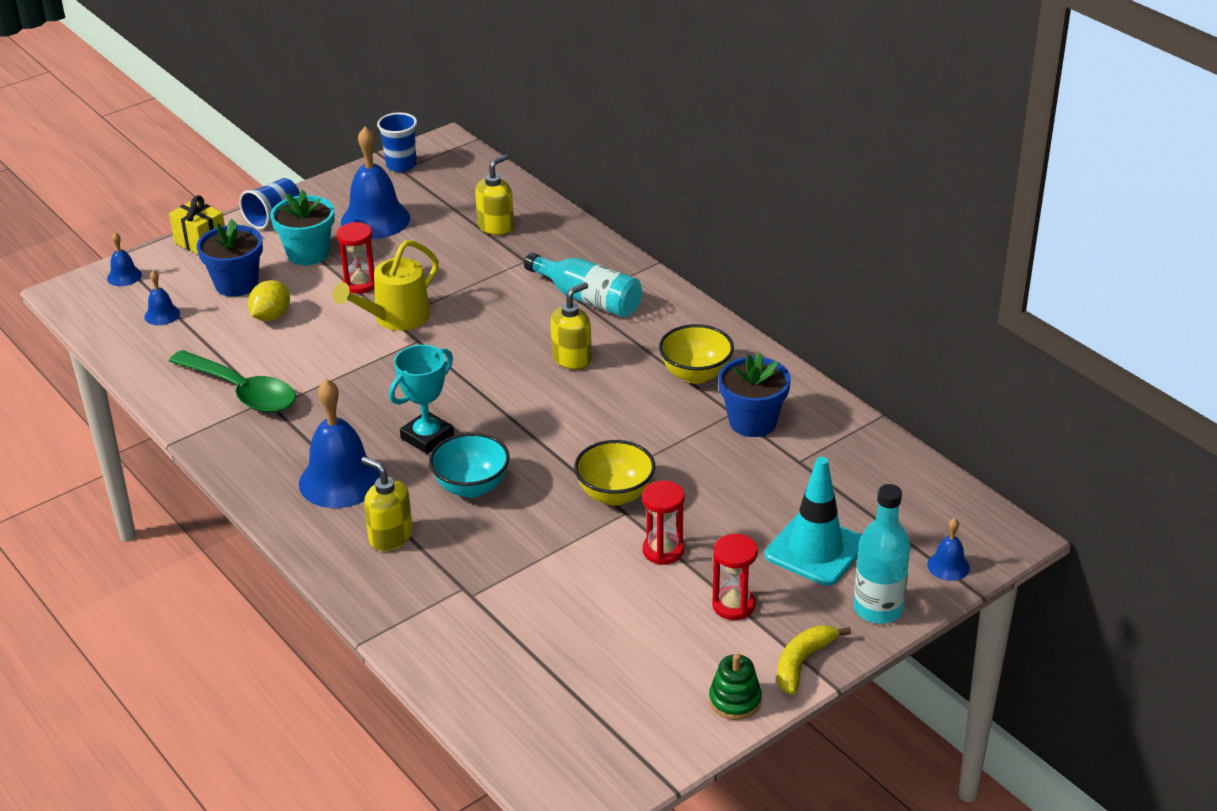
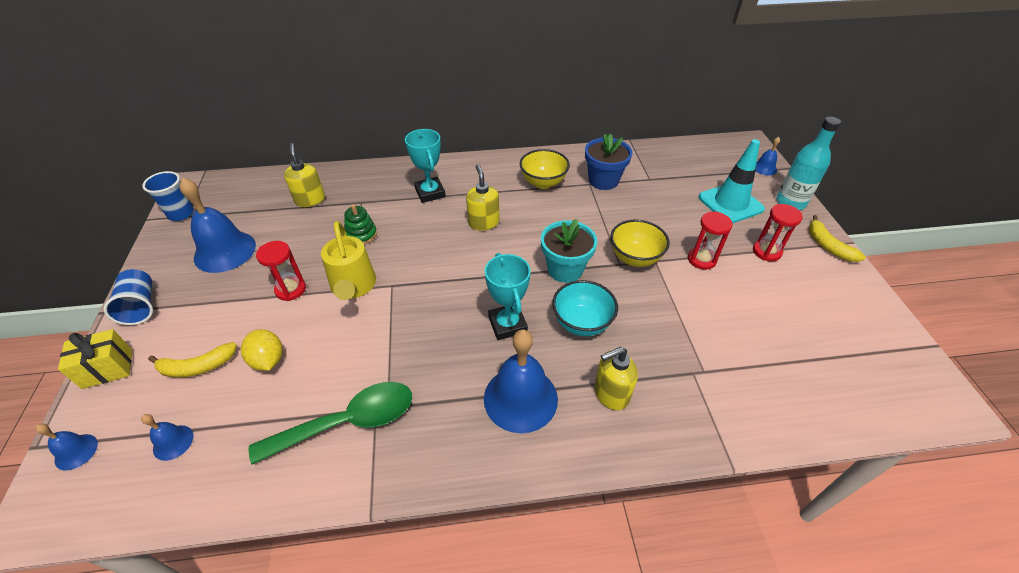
camera: 60 degrees left, 10 degrees up
blue flower pot [197,219,263,297] -> yellow banana [148,342,237,378]
turquoise flower pot [270,189,335,265] -> turquoise flower pot moved to [541,219,597,283]
turquoise bottle [524,253,642,317] -> turquoise trophy [405,129,446,203]
green stacking toy [709,654,762,720] -> green stacking toy moved to [344,204,377,245]

